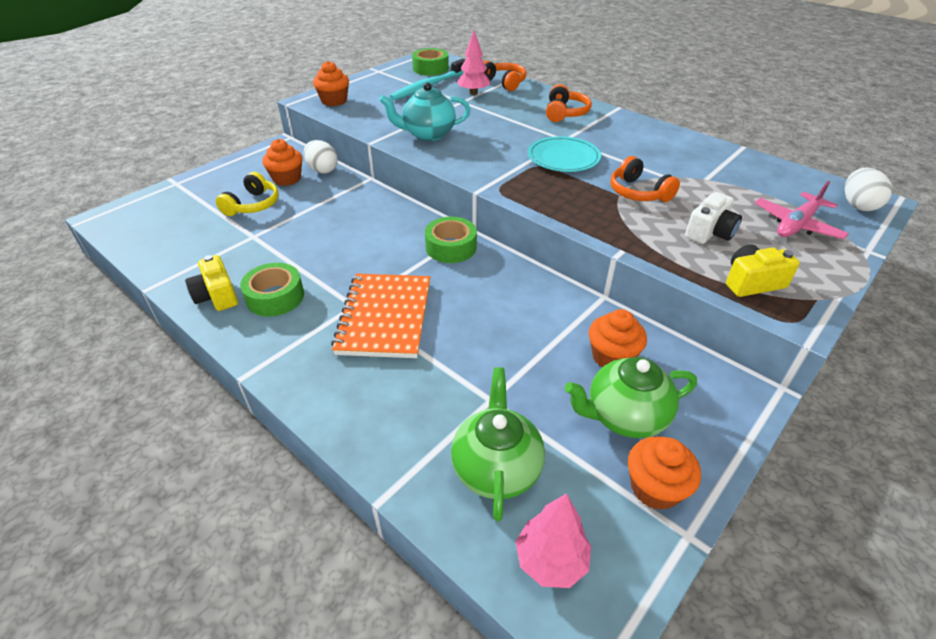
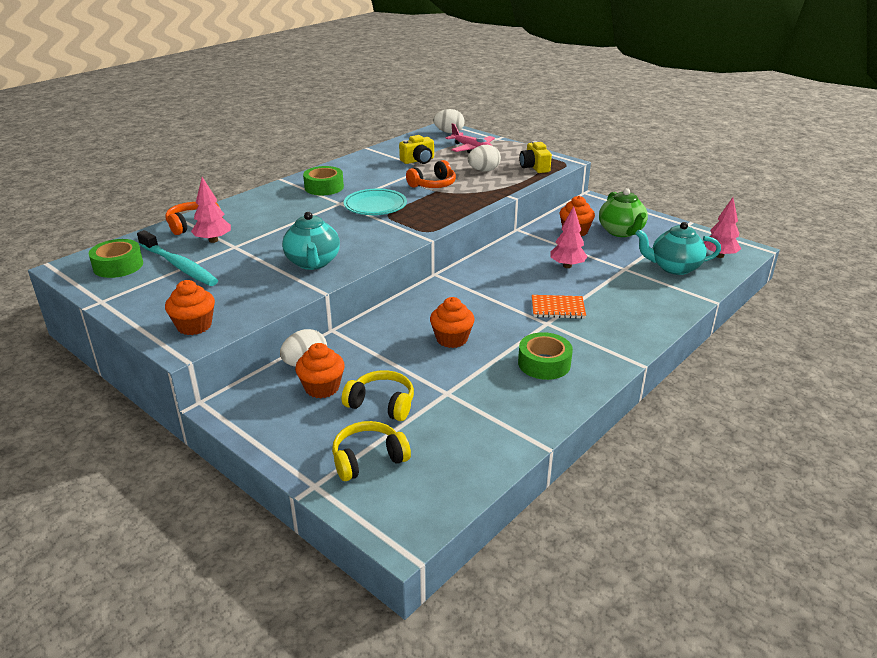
camera: 90 degrees left, 10 degrees down
yellow camera [185,255,238,311] -> yellow camera moved to [399,135,434,164]
orange notebook [331,274,430,358] -> orange notebook [532,295,586,319], size x0.57
green tape [425,217,477,263] -> green tape moved to [303,166,344,195]
green teapot [451,367,545,521] -> turquoise teapot [635,222,721,275]
orange headphones [546,84,592,122] -> none
orange cupcake [628,436,701,510] -> orange cupcake moved to [430,297,475,348]
white camera [685,192,742,244] -> white egg [468,145,501,172]
none -> yellow headphones [332,421,411,481]
none -> pink tree [551,206,588,268]

